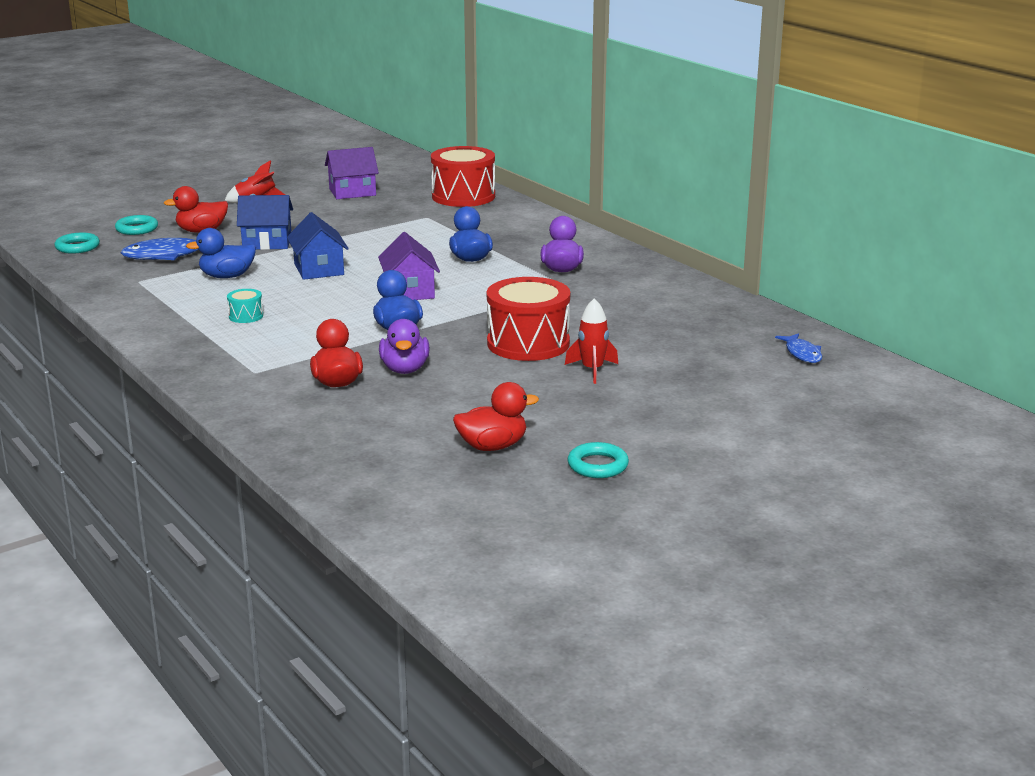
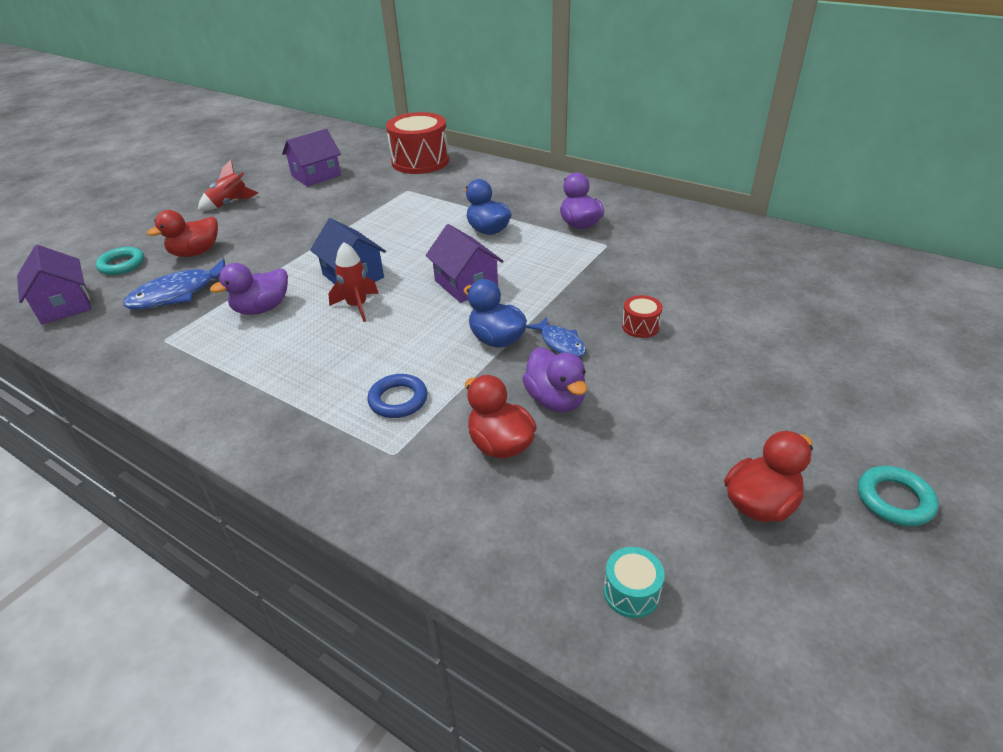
camera: 20 degrees left, 15 degrees up
turquoise ring [55,232,100,254] -> purple house [17,245,91,324]
blue duck [186,228,256,278] -> purple duck [210,263,288,315]
turquoise drum [227,289,263,323] -> turquoise drum moved to [604,547,665,618]
blue house [237,195,293,250] -> none
red drum [487,277,570,361] -> red drum [622,295,663,338], size x0.43
red rocket [565,298,618,384] -> red rocket moved to [328,242,379,322]
blue fish [775,333,822,363] -> blue fish moved to [526,316,586,357]
none -> blue ring [367,374,428,418]

